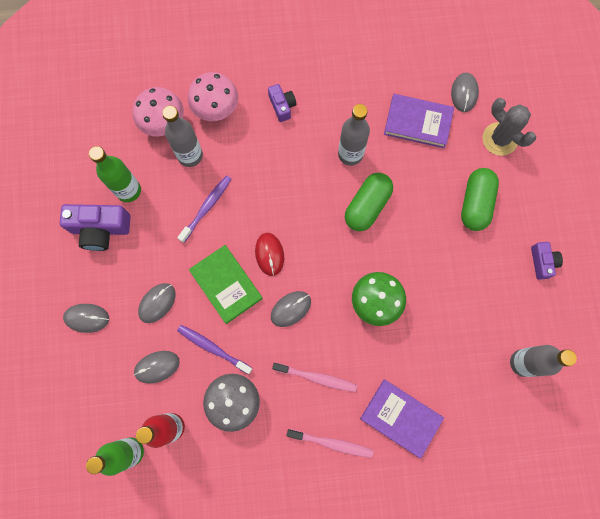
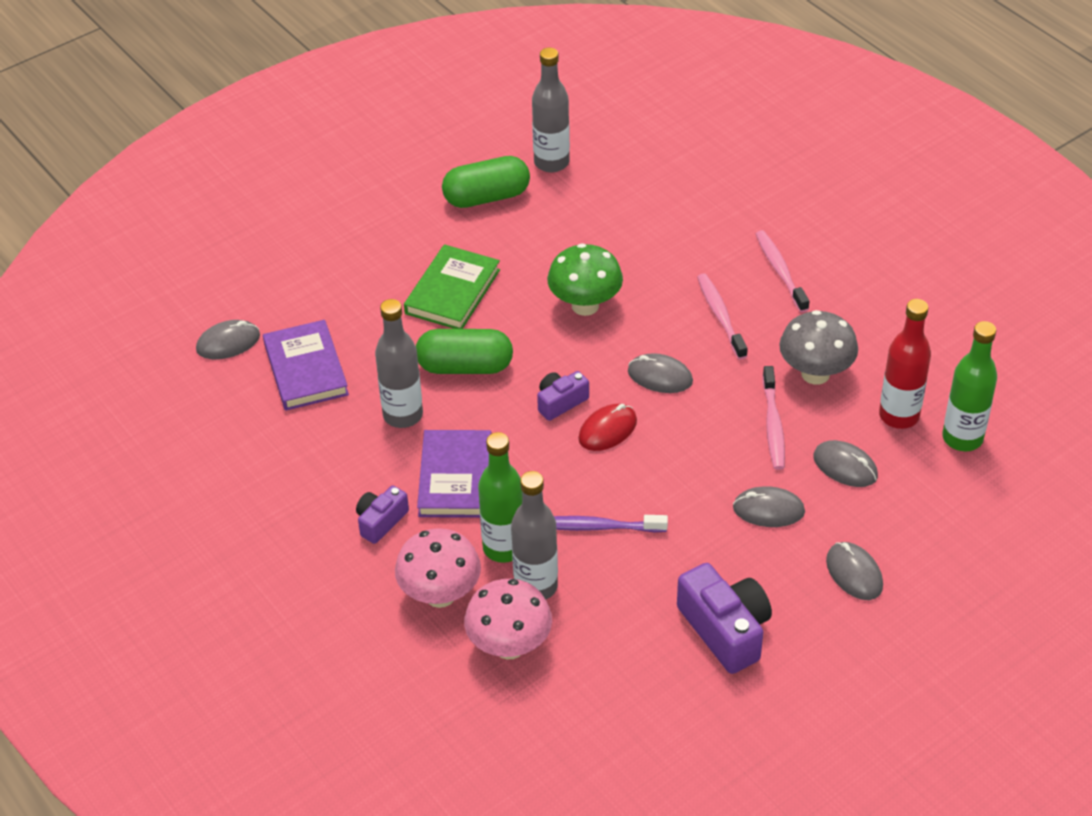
camera: 120 degrees left, 30 degrees down
green bottle [89,146,141,202] -> green bottle moved to [478,432,522,563]
purple toothbrush [177,325,252,374] -> pink toothbrush [762,366,785,470]
green book [189,245,263,324] -> green book moved to [404,244,500,329]
purple book [360,380,444,458] -> purple book moved to [417,430,492,518]
green capsule [461,168,499,231] -> green capsule moved to [442,156,530,208]
grey cactus [482,98,536,156] -> none
purple camera [531,242,563,280] -> purple camera moved to [537,371,589,421]

